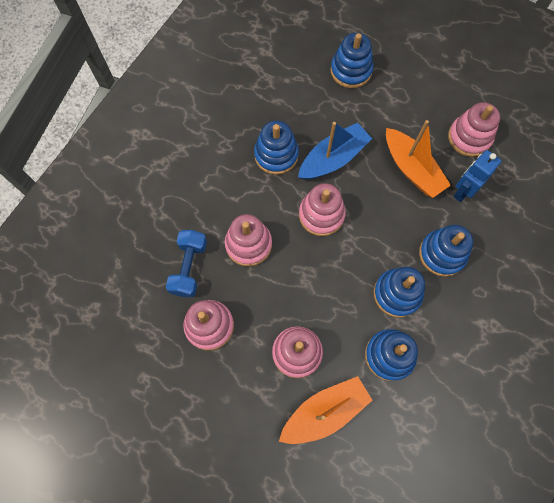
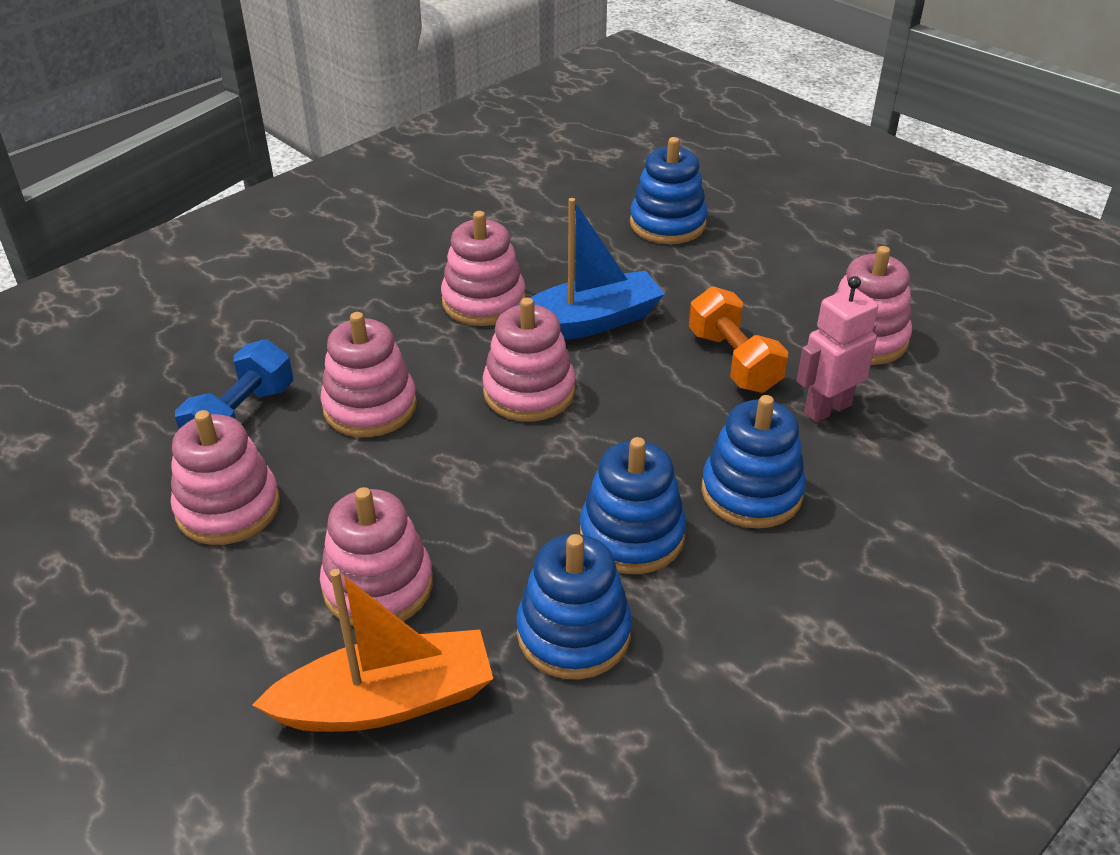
camera: 15 degrees right, 30 degrees down
blue stacking toy [254,121,299,175] -> pink stacking toy [441,211,526,326]
orange boat [386,120,451,198] -> orange dumbbell [689,286,788,393]
blue robot [454,150,501,202] -> pink robot [797,276,878,422]

